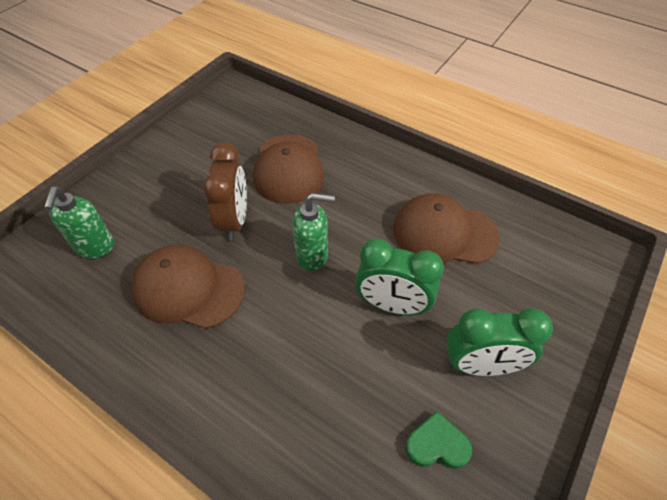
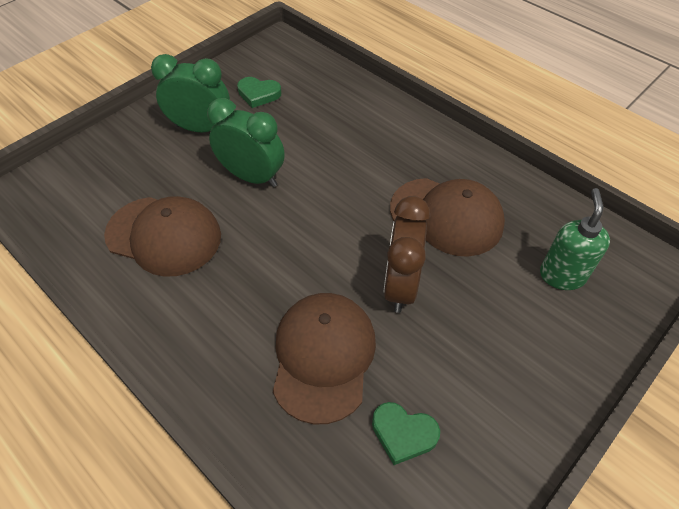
camera: 170 degrees left, 0 degrees up
green soap dispenser [292,193,335,271] -> none
none -> green heart [372,402,440,465]

